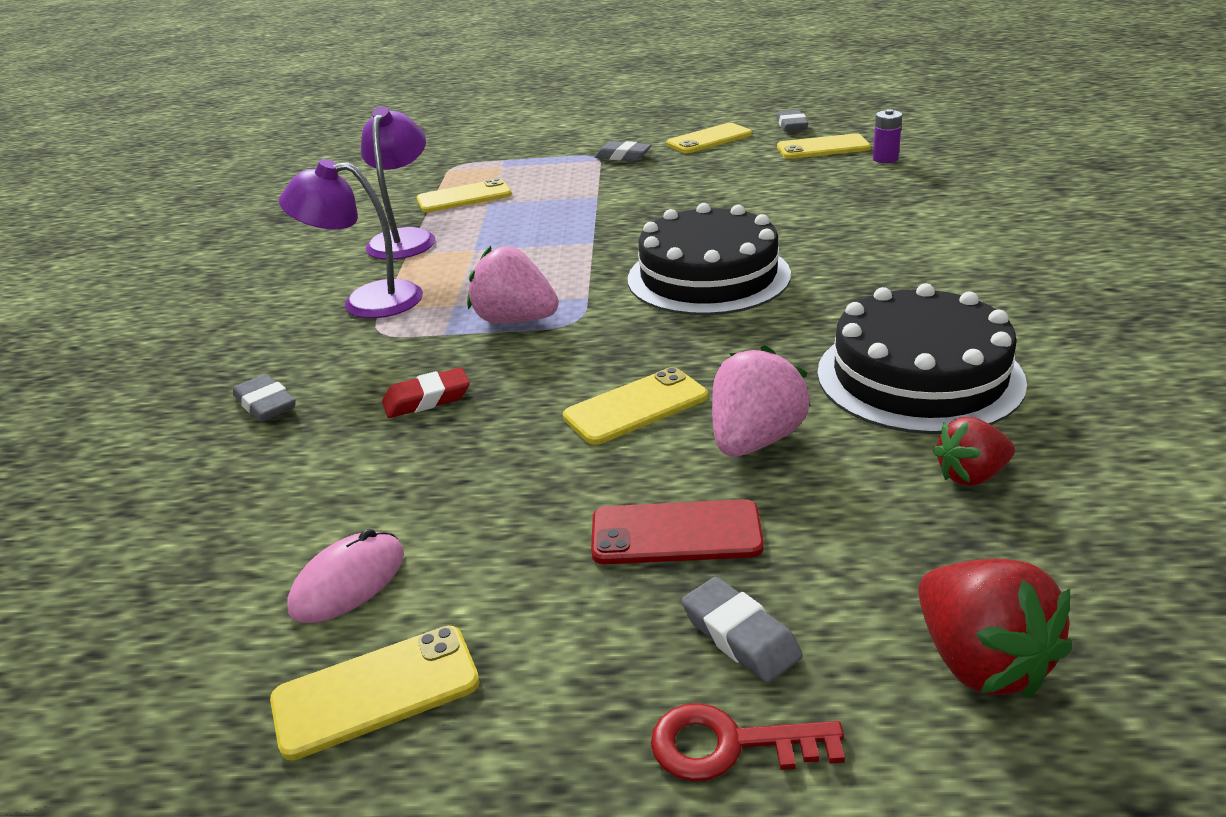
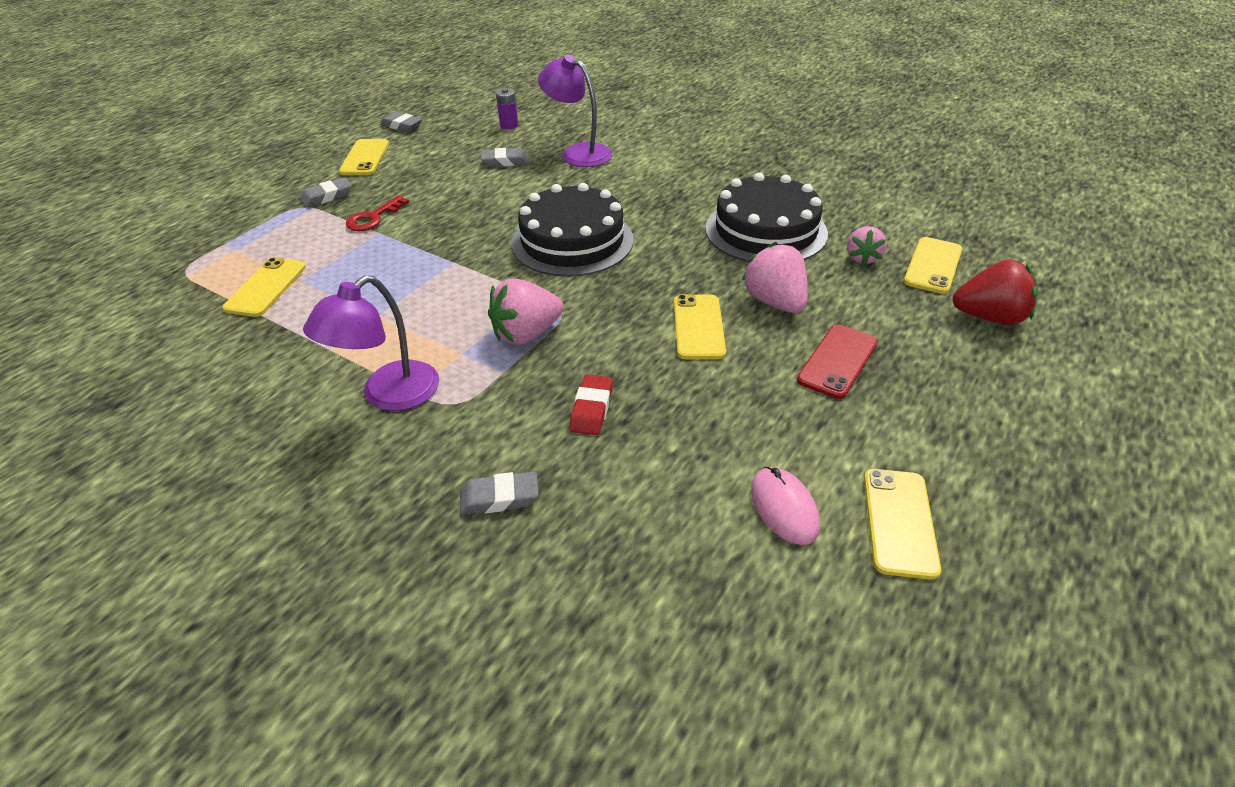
camera: 60 degrees left, 10 degrees up
purple lamp [361,106,435,260] -> purple lamp moved to [538,54,612,167]
red key [651,703,845,781] -> red key moved to [346,195,409,231]
grey eraser [681,577,802,683] -> grey eraser moved to [481,148,529,167]
yellow phone [777,133,871,159] -> yellow phone moved to [904,237,962,294]
red strawberry [933,417,1015,486] -> pink strawberry [847,226,887,266]

